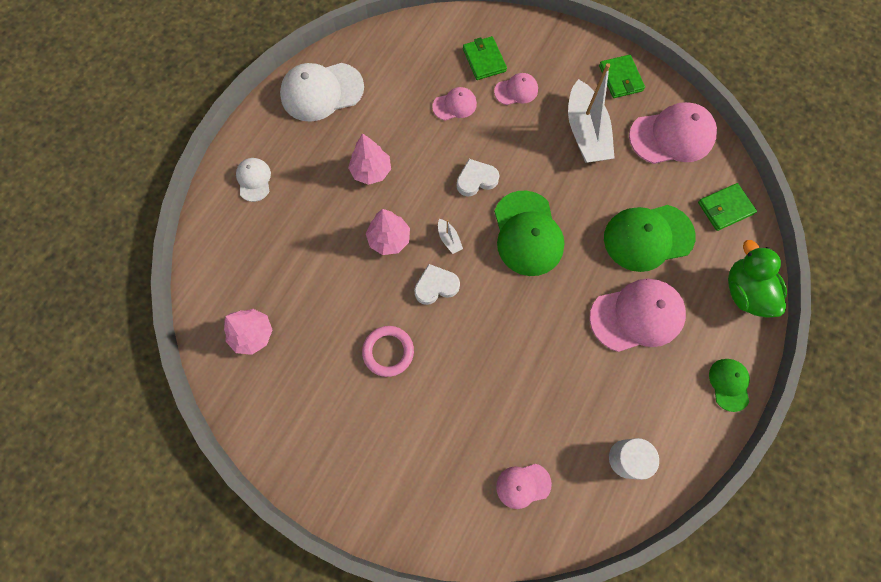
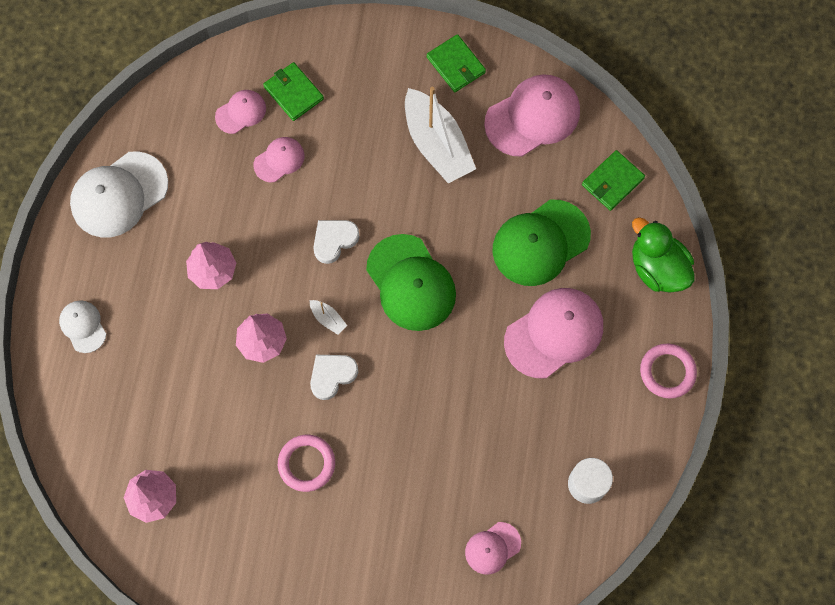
camera: 20 degrees left, 0 degrees up
pink cap [494,73,538,105] -> pink cap moved to [215,90,266,134]
green cap [709,359,750,412] -> pink ring [640,344,697,399]

